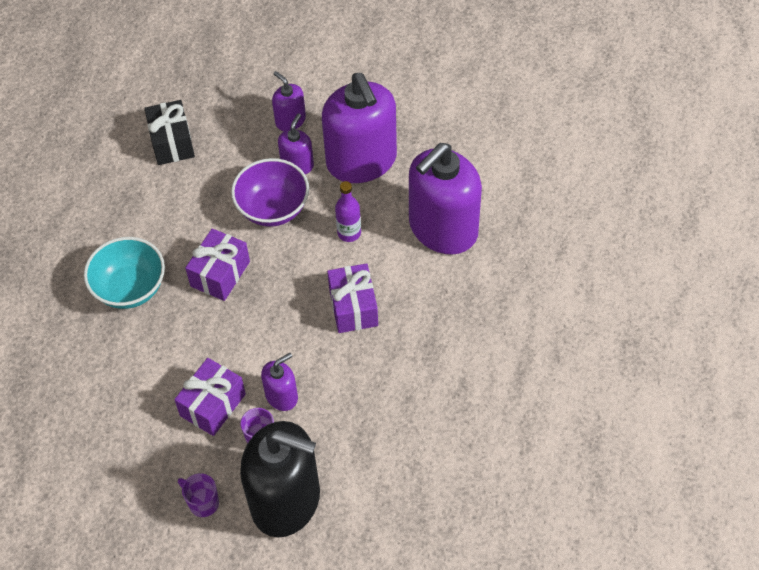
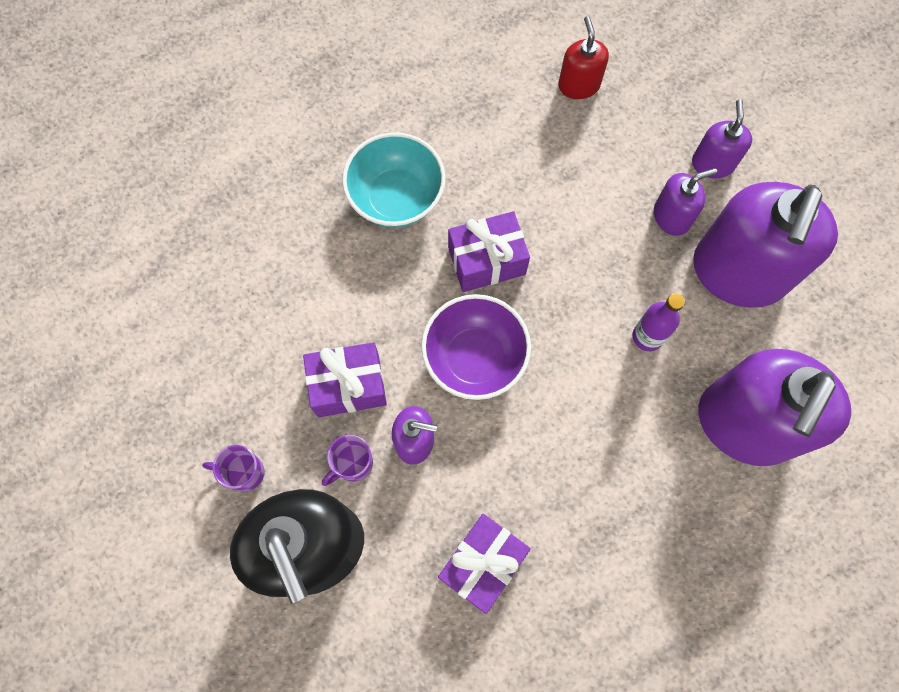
camera: 45 degrees right, 15 degrees up
black gift [144,100,195,165] -> red soap dispenser [558,16,609,99]
purple mug [178,473,219,517] -> purple mug turned 75 degrees counterclockwise [202,445,265,492]
purple bowl [231,158,309,227] -> purple bowl moved to [421,294,531,400]
purple gift [327,263,378,333] -> purple gift moved to [438,514,531,614]
purple soap dispenser [409,143,482,255] -> purple soap dispenser turned 60 degrees counterclockwise [698,349,851,466]

